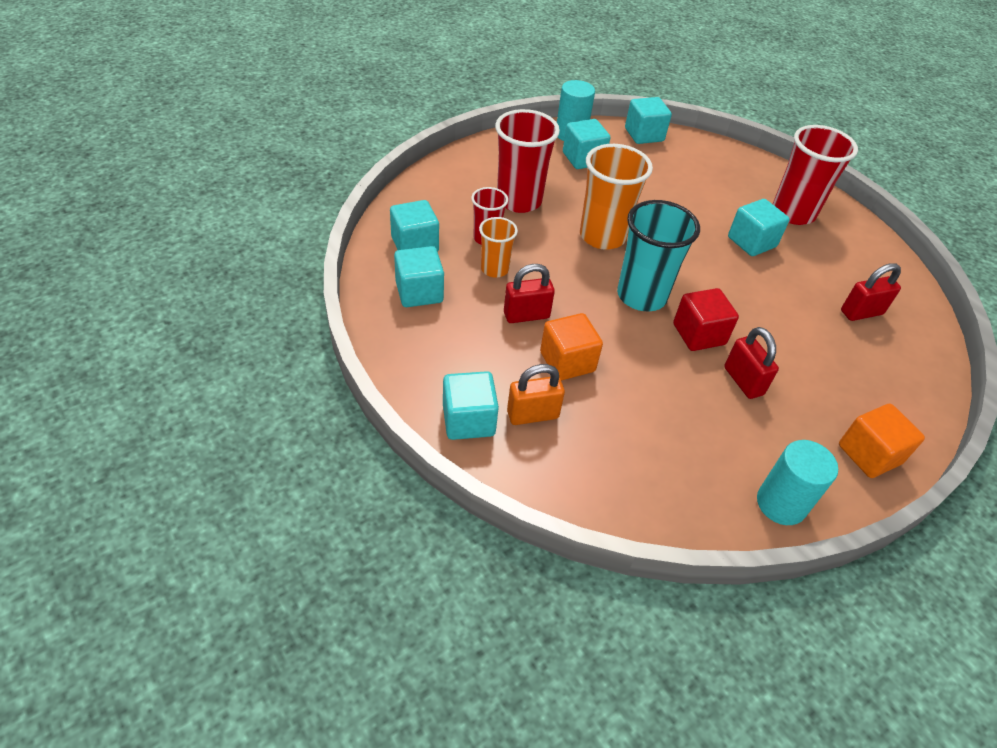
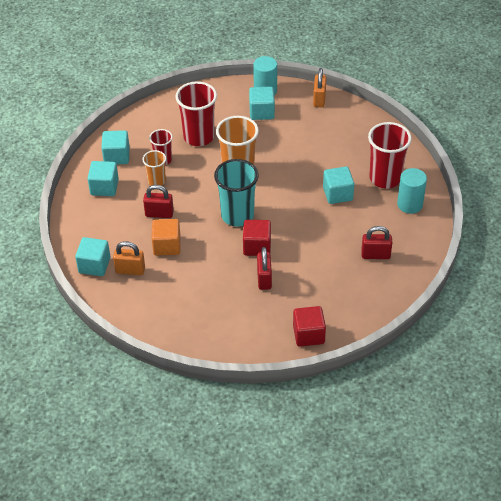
camera: 25 degrees right, 0 degrees up
turquoise cube [625,97,672,144] -> orange padlock [313,68,327,107]
turquoise cylinder [757,440,838,525] -> turquoise cylinder moved to [397,168,427,214]
orange cube [839,404,925,478] -> red cube [293,306,326,347]

